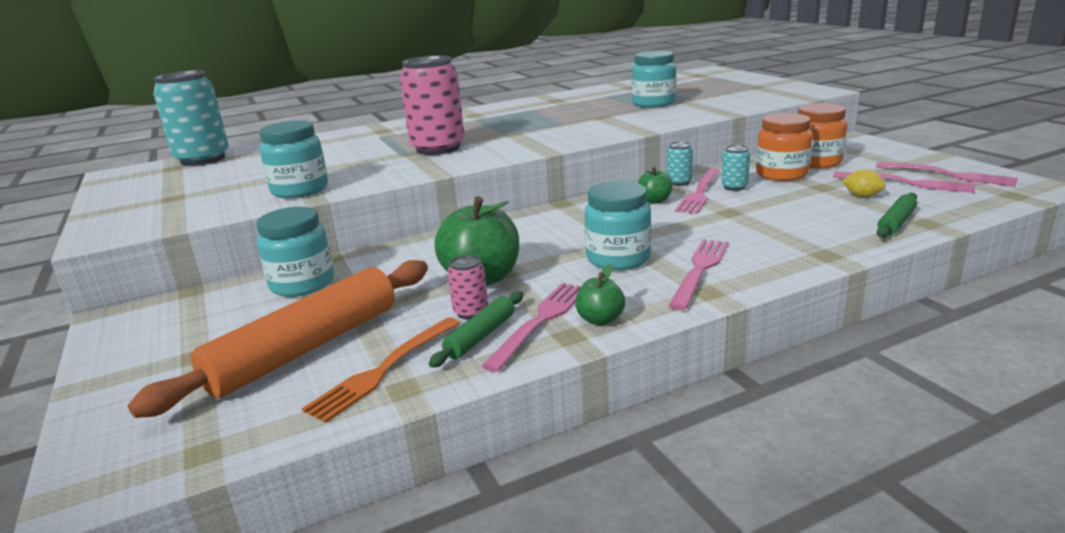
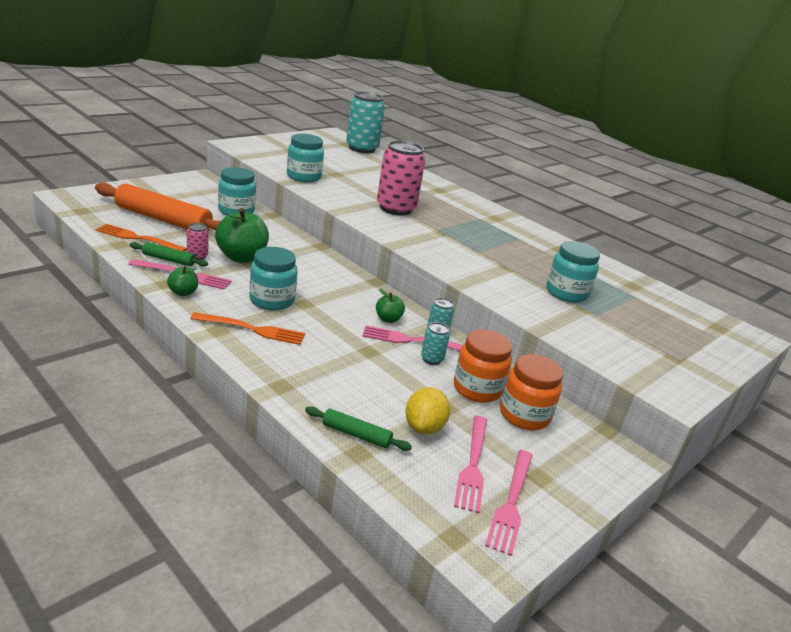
camera: 65 degrees right, 5 degrees up
pink fork [668,239,729,311] -> orange fork [190,312,305,345]
yellow lemon [842,169,885,197] -> yellow lemon [405,387,450,434], size x1.57

